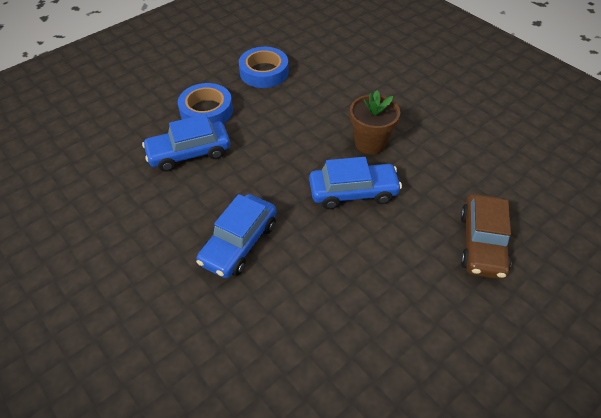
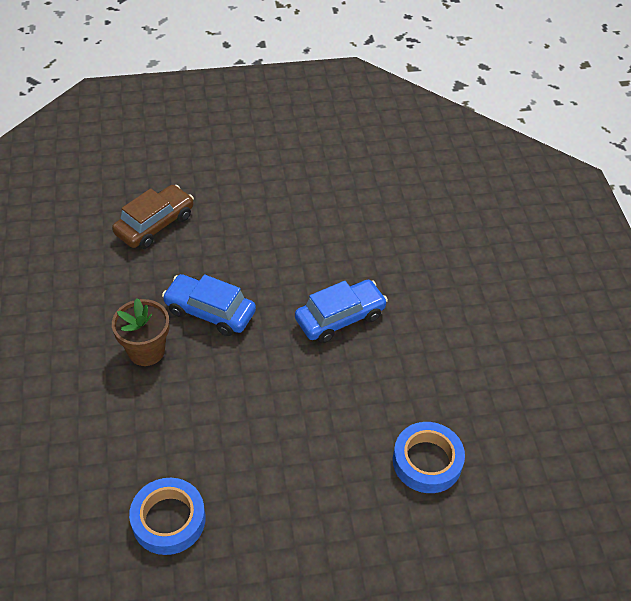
camera: 150 degrees left, 0 degrees up
blue car [142,114,230,172] -> none
blue tape [178,83,233,124] -> blue tape moved to [393,422,465,493]

